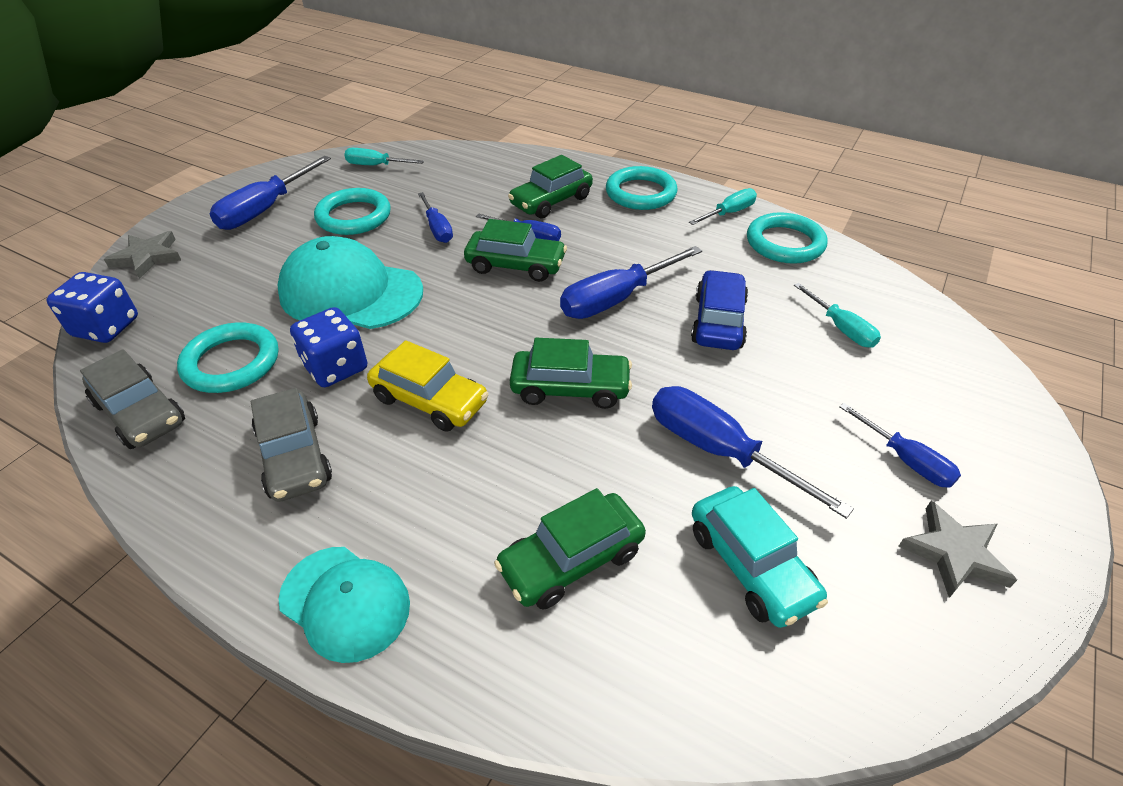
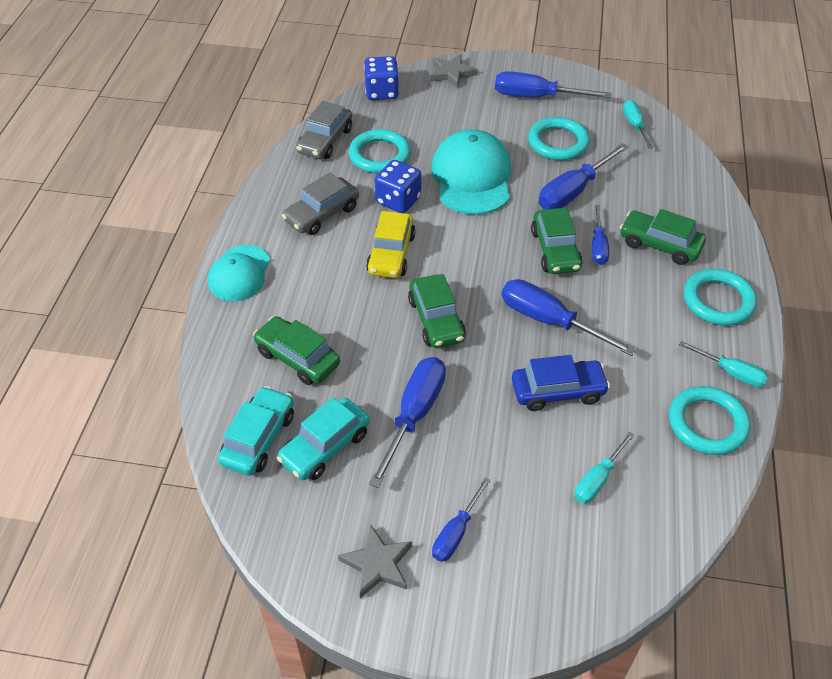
camera: 70 degrees right, 5 degrees up
blue screwdriver [418,192,453,243] -> blue screwdriver [539,143,629,210], size x1.67
none -> turquoise car [218,386,294,476]

